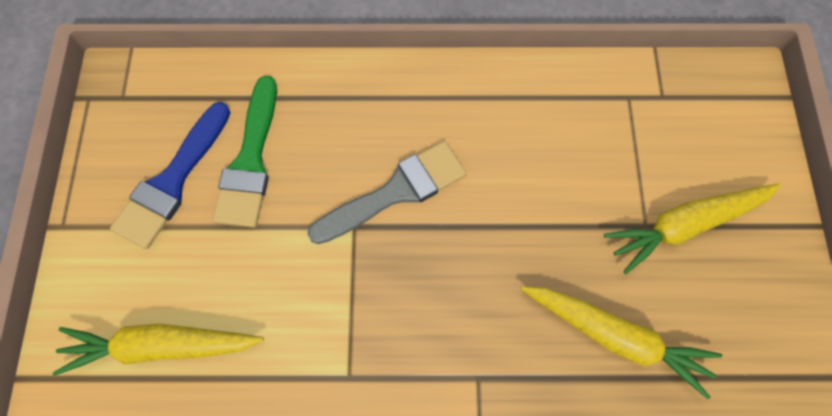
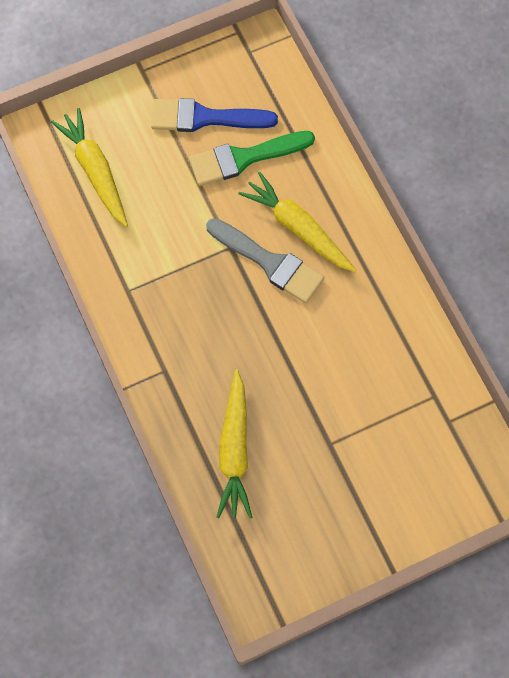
camera: 65 degrees right, 0 degrees up
yellow carrot [604,183,781,274] -> yellow carrot moved to [238,172,357,272]

